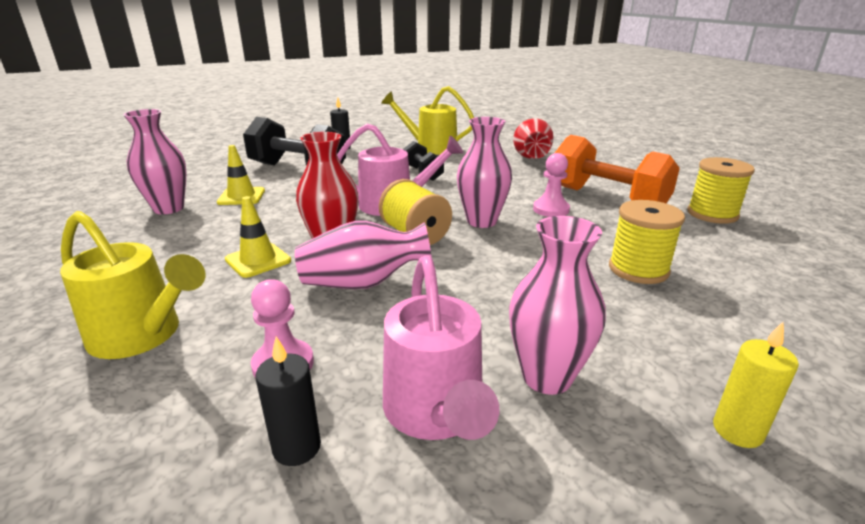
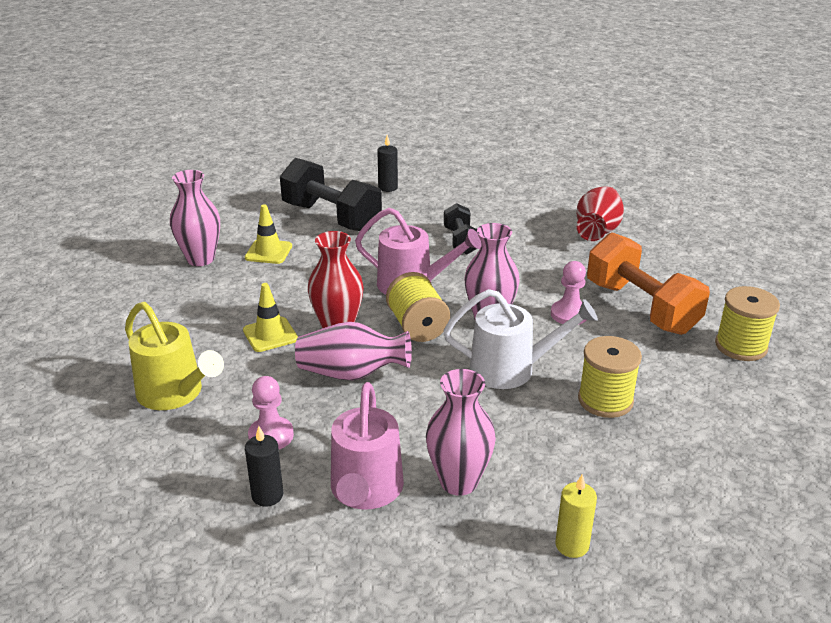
camera: 15 degrees right, 5 degrees up
yellow watering can [381,86,474,155] -> none
none -> white watering can [443,289,598,389]

